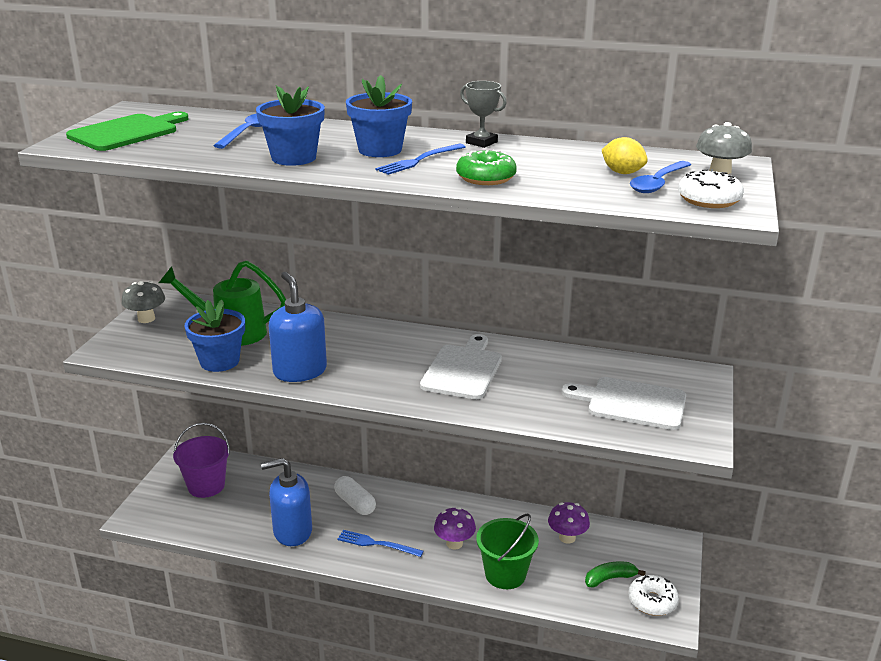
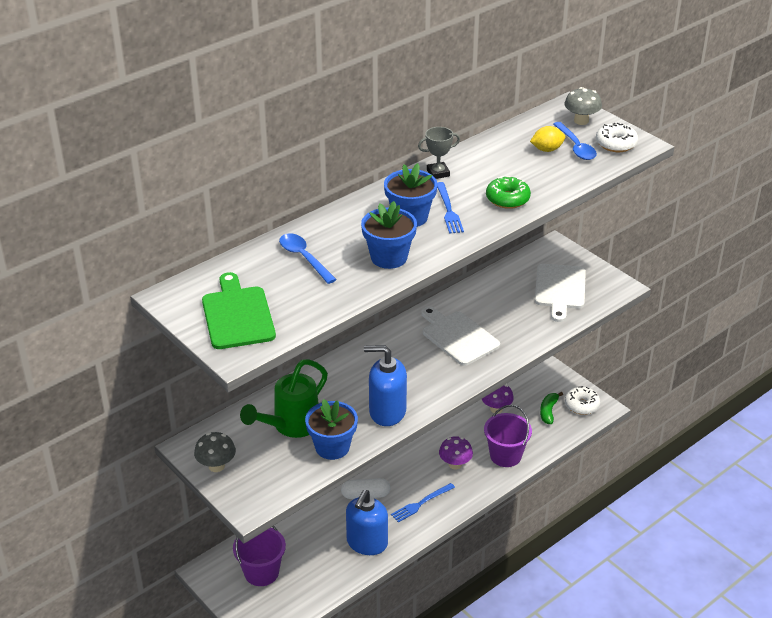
camera: 55 degrees left, 10 degrees up
green bucket [476,514,539,589] -> purple bucket [484,405,532,467]
white cutting board [561,377,686,430] -> white cutting board turned 45 degrees counterclockwise [535,263,586,322]

